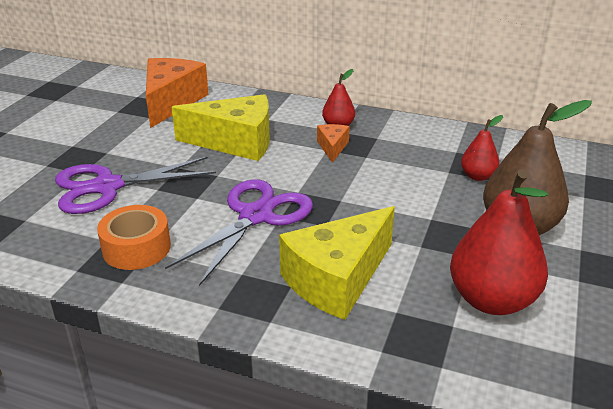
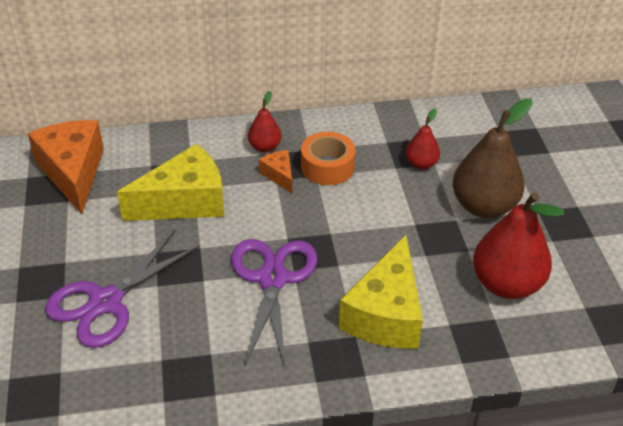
camera: 30 degrees left, 10 degrees up
orange tape [97,205,171,270] -> orange tape moved to [301,132,356,185]

